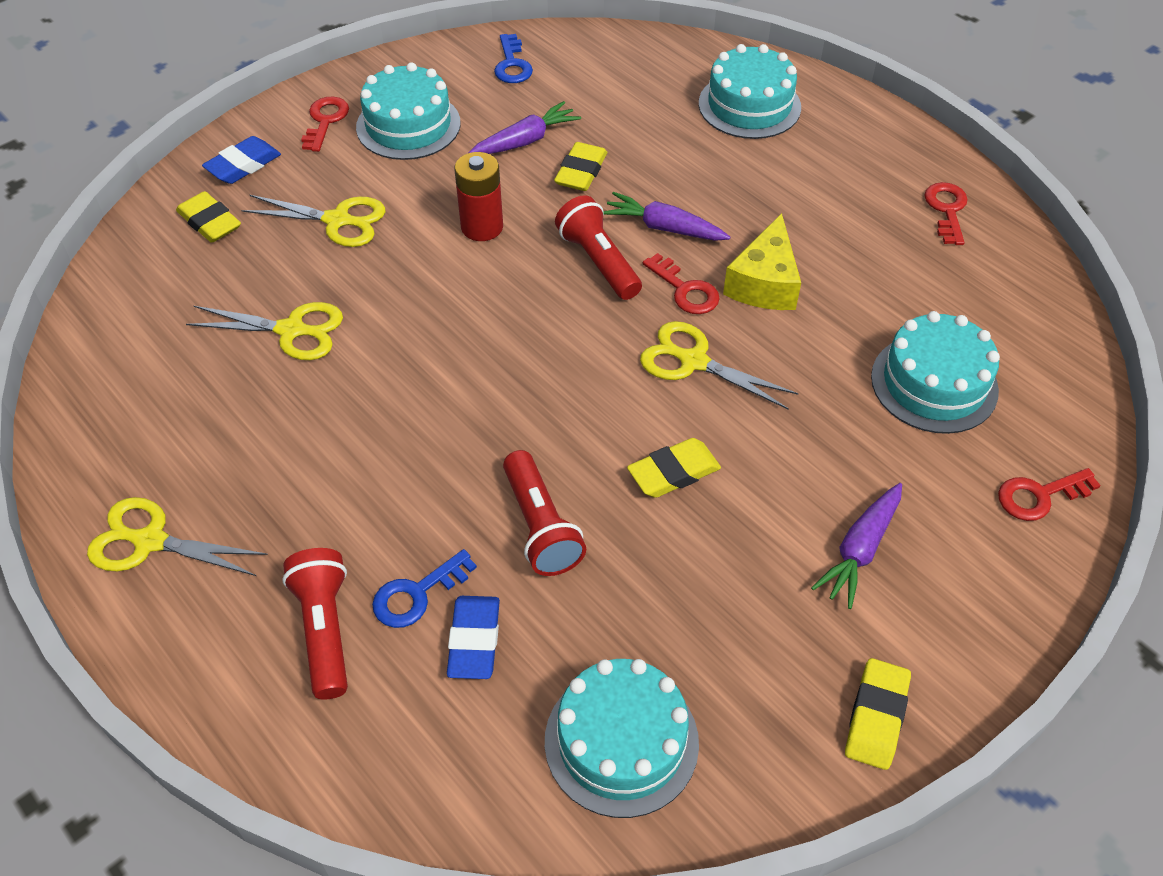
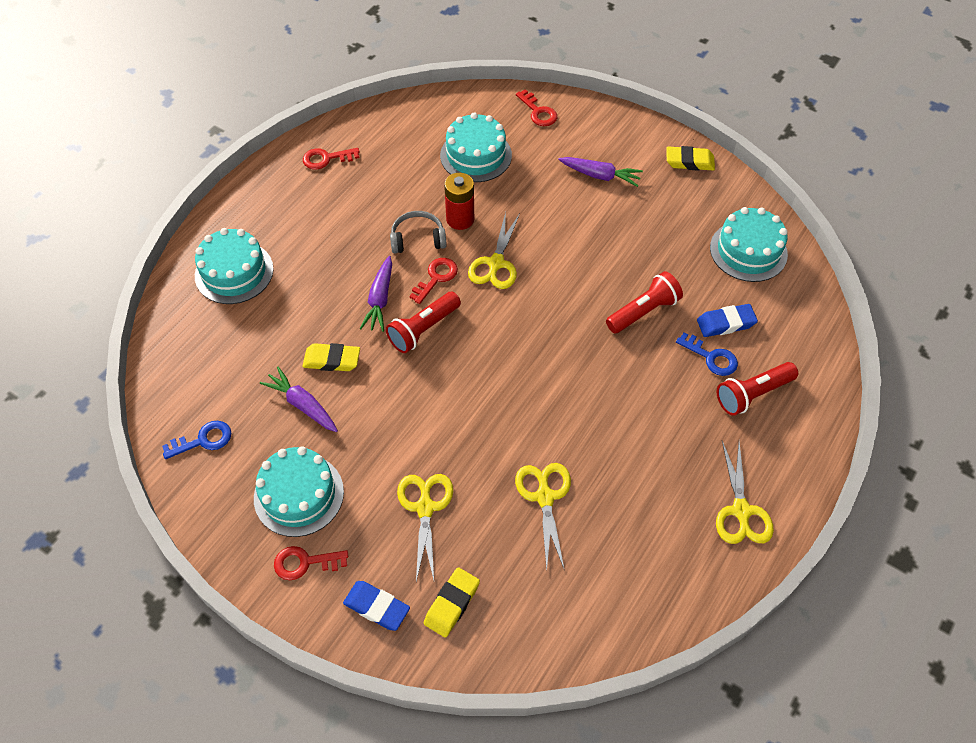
camera: 105 degrees left, 5 degrees up
red battery [454,152,503,241] -> red battery moved to [444,173,474,230]
yellow eraser [627,438,721,498] -> none
yellow cheese [723,213,801,310] -> grey headphones [390,211,447,254]

